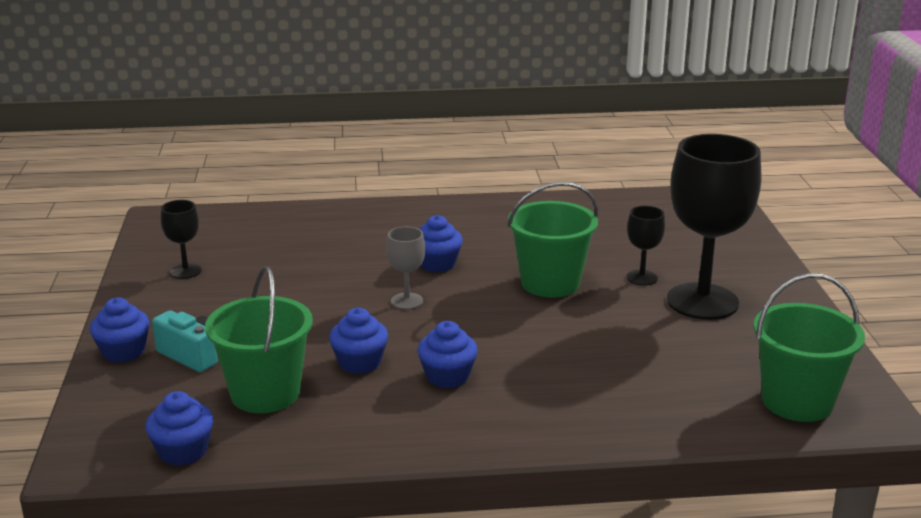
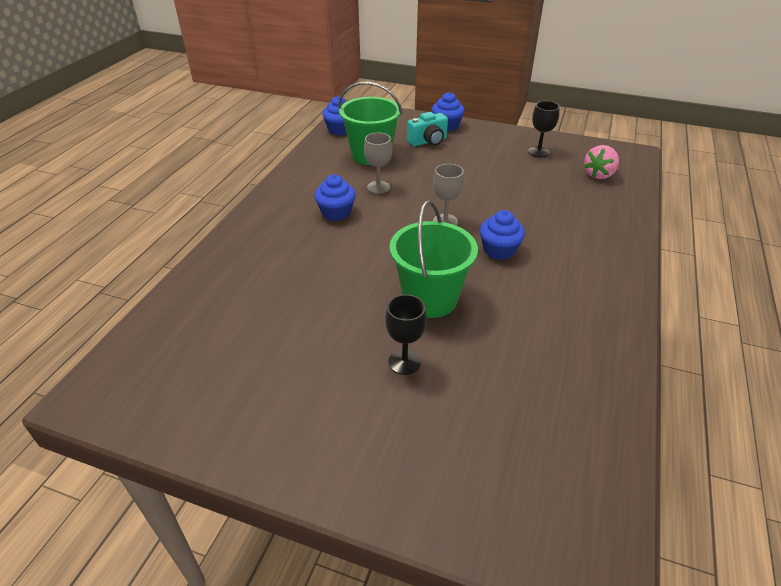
camera: 115 degrees right, 15 degrees up
blue cupcake [329,308,388,374] -> grey goblet [364,133,392,194]
black goblet [667,134,761,320] -> none
green bucket [753,273,865,422] -> none
none -> pink strawberry [584,145,619,179]

